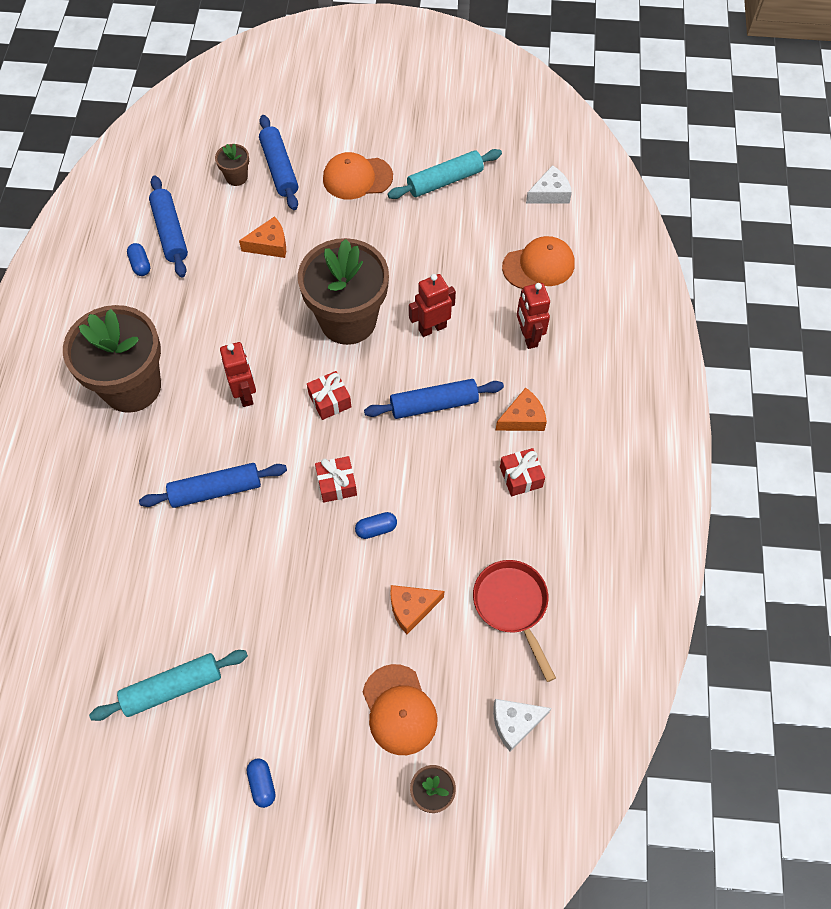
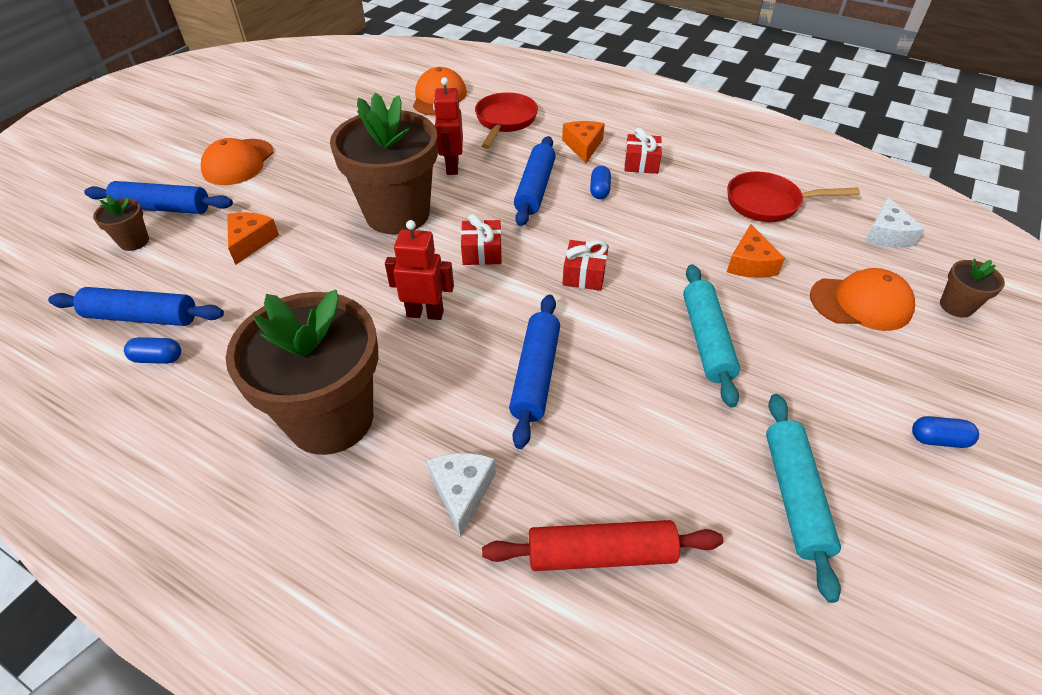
camera: 65 degrees left, 15 degrees down
blue capsule [355,512,397,539] -> blue capsule moved to [590,166,611,199]
turquoise rolling pin [388,149,502,199] -> turquoise rolling pin moved to [683,264,740,408]
red robot [517,283,550,349] -> red pan [475,92,538,149]
white cheese [526,165,572,204] -> white cheese moved to [427,453,496,537]
none -> red rolling pin [482,520,723,571]

